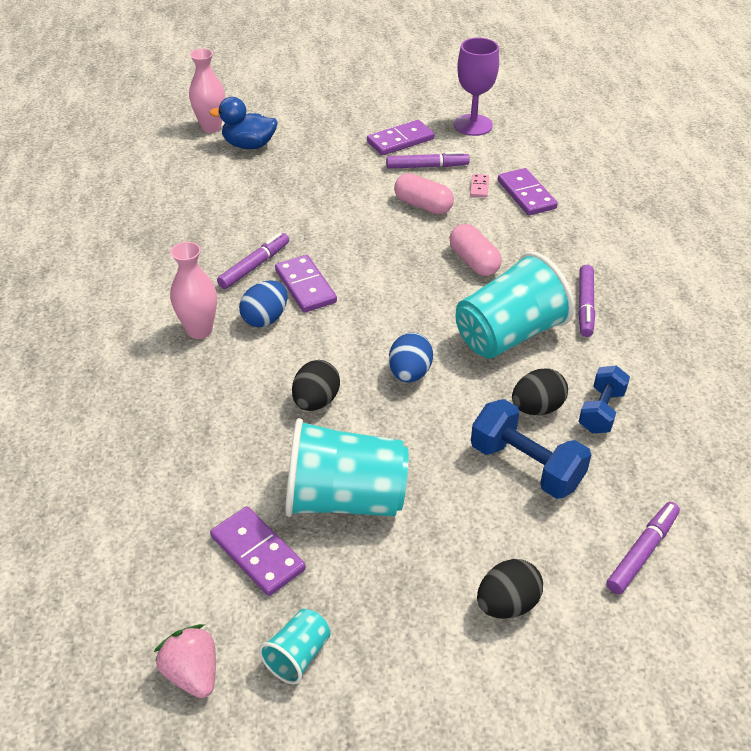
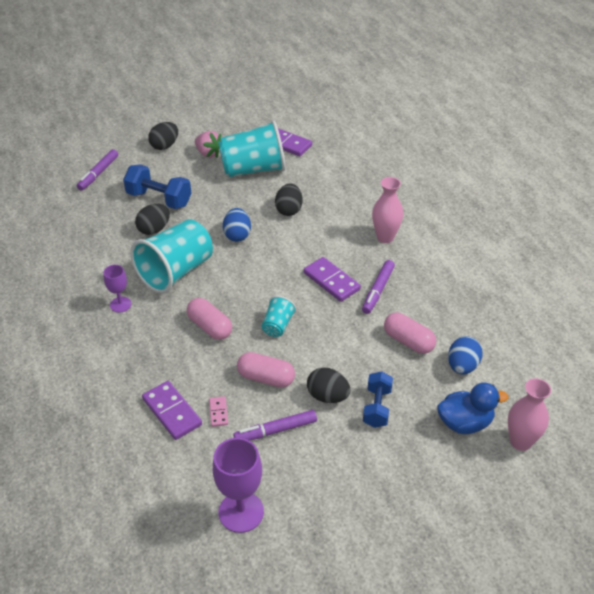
camera: 165 degrees right, 0 degrees up
pink strawberry [154,624,216,698] -> pink strawberry moved to [195,131,221,158]
blue egg [239,280,288,327] -> blue egg moved to [448,336,483,374]
turquoise cup [259,609,330,684] -> turquoise cup moved to [261,296,296,337]
purple domino [367,120,434,156] -> none
purple marker [578,265,595,337] -> purple goblet [103,265,131,312]
blue dumbbell [579,365,630,433] -> blue dumbbell moved to [363,371,393,428]
none -> black egg [307,367,350,403]
none -> pink capsule [384,313,436,354]

